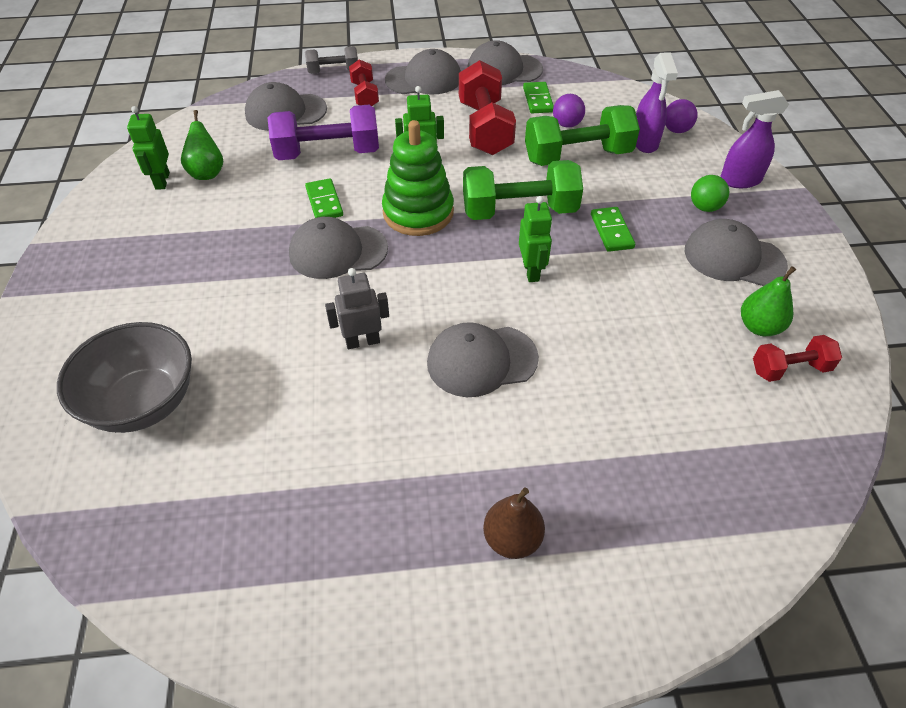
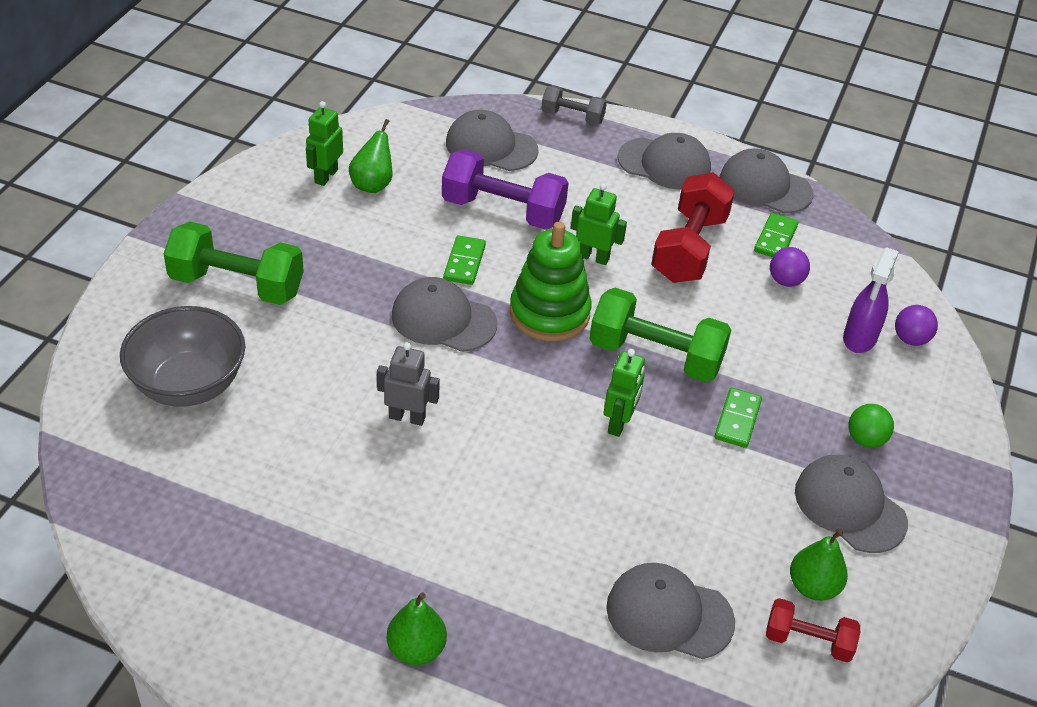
camera: 25 degrees right, 5 degrees down
red dumbbell [349,59,379,106] -> none
grey cap [427,322,539,397] -> grey cap moved to [606,563,735,659]
brown pear [483,488,545,559] -> green pear [387,592,447,665]
green dumbbell [525,105,640,166] -> green dumbbell moved to [164,222,304,305]
purple spray bottle [720,90,789,188] -> none

